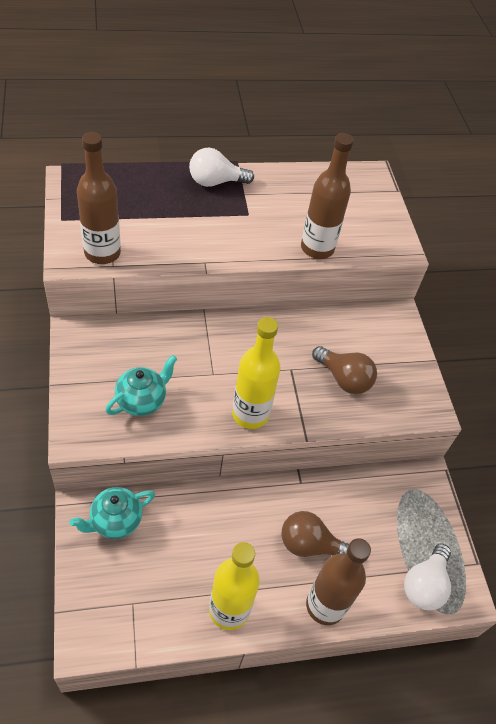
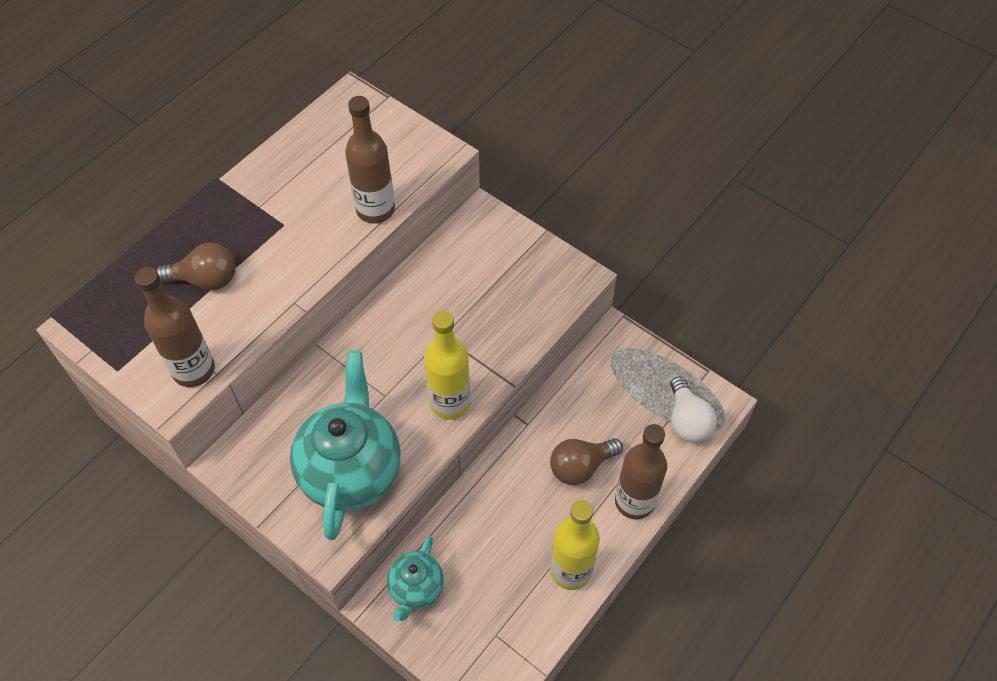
camera: 35 degrees left, 5 degrees up
turquoise teapot [105,355,177,416] -> turquoise teapot [290,351,401,540], size x1.89
white light bulb [189,148,254,187] -> none
brown light bulb [312,346,377,394] -> brown light bulb moved to [156,243,236,290]

